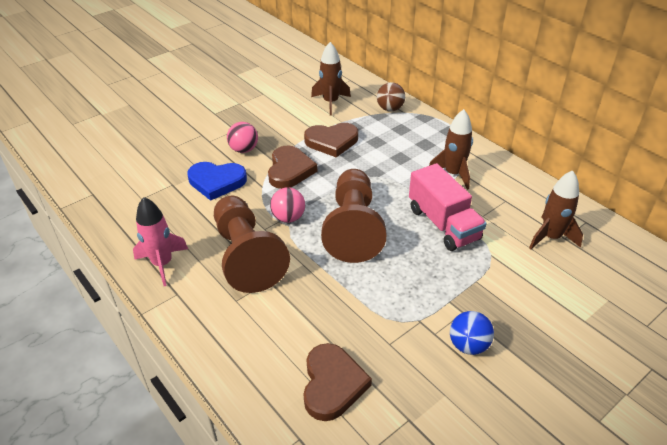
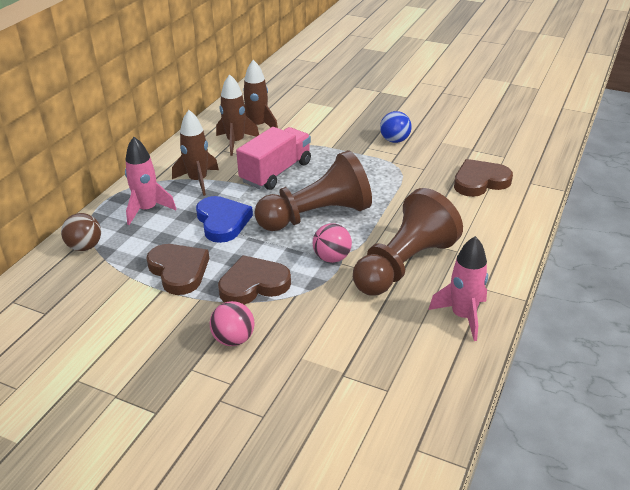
camera: 115 degrees left, 5 degrees down
blue heart [187,162,247,201] -> blue heart moved to [196,196,253,243]
brown rocket [311,42,351,115] -> brown rocket moved to [216,74,259,156]
none -> pink rocket [125,137,177,225]

